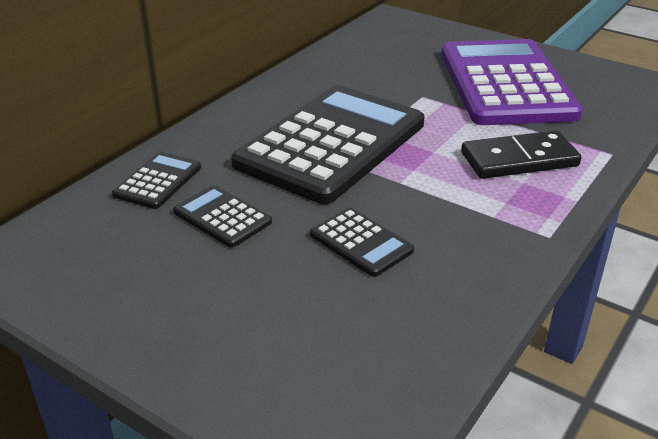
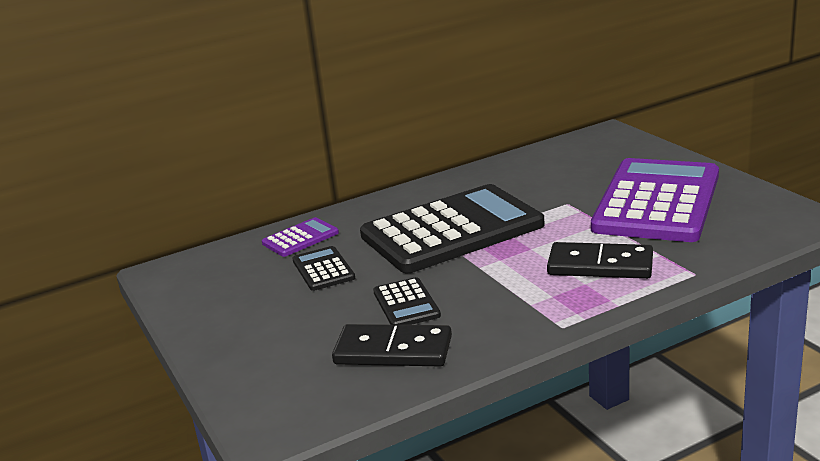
camera: 30 degrees right, 10 degrees down
black calculator [112,152,201,209] -> purple calculator [262,217,339,257]
none -> black domino [332,324,452,366]

